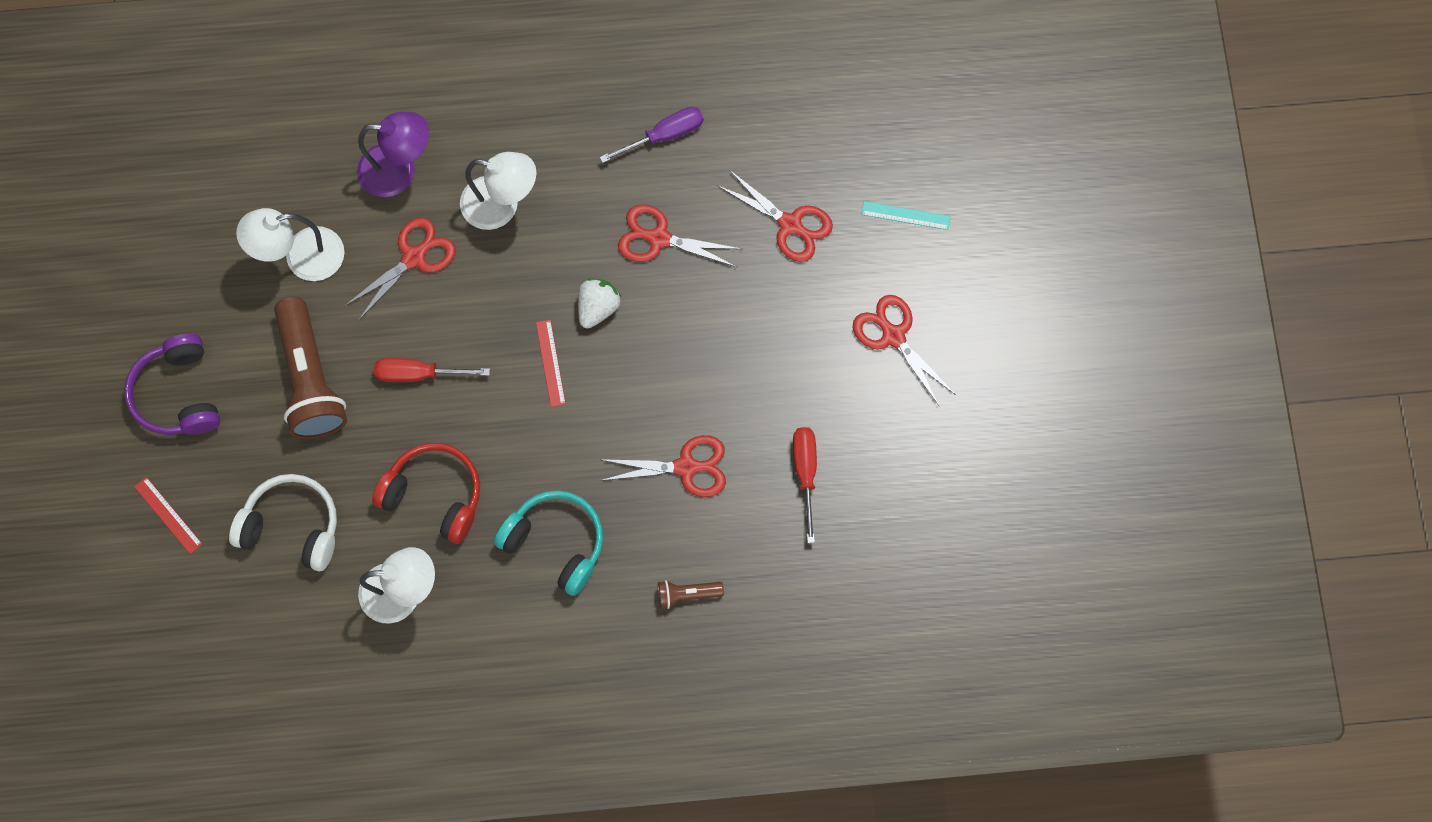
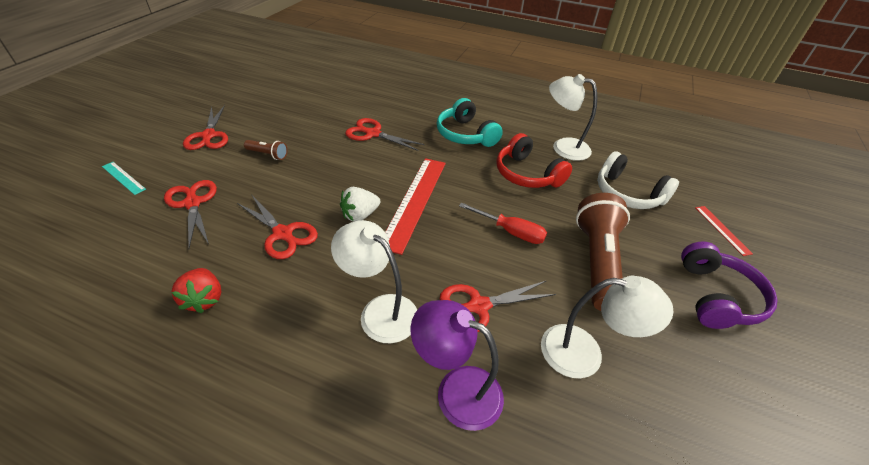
camera: 155 degrees left, 30 degrees down
red ruler [536,320,566,407] -> red ruler [385,158,446,255], size x2.10
purple screwdriver [600,107,704,163] -> red strawberry [171,268,221,313]
brown flashlight [658,580,724,609] -> brown flashlight moved to [244,140,288,160]
red screwdriver [793,427,817,543] -> none

